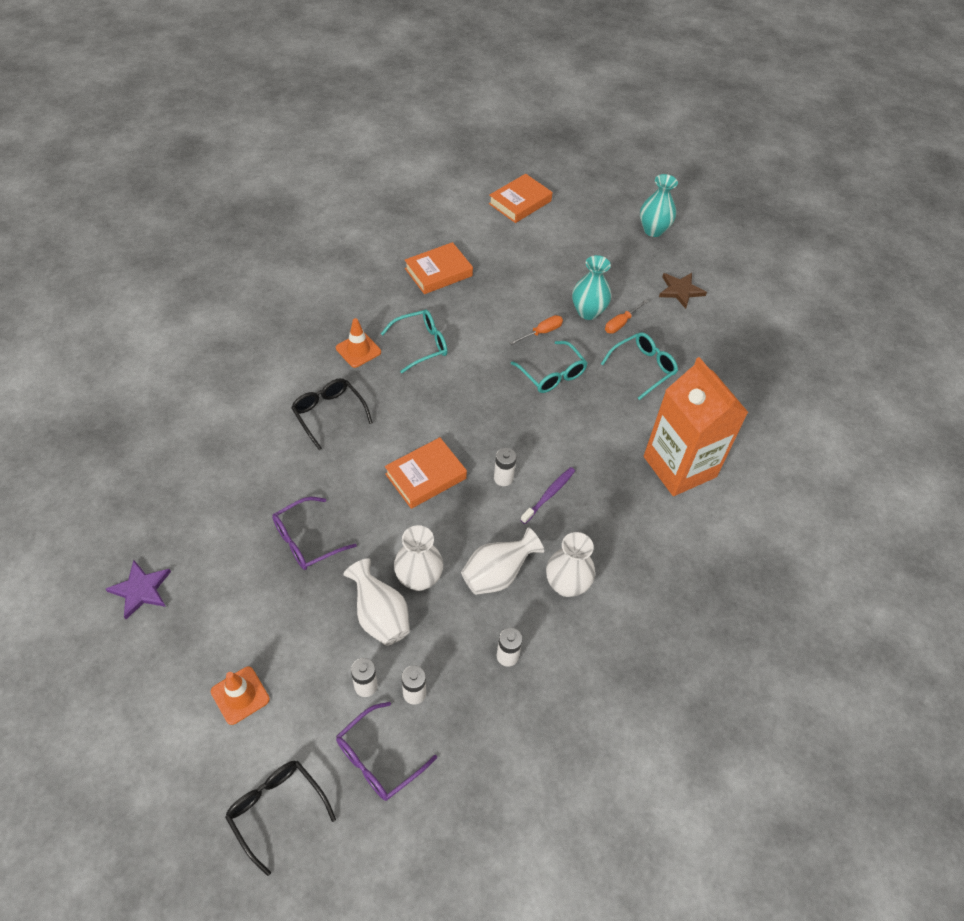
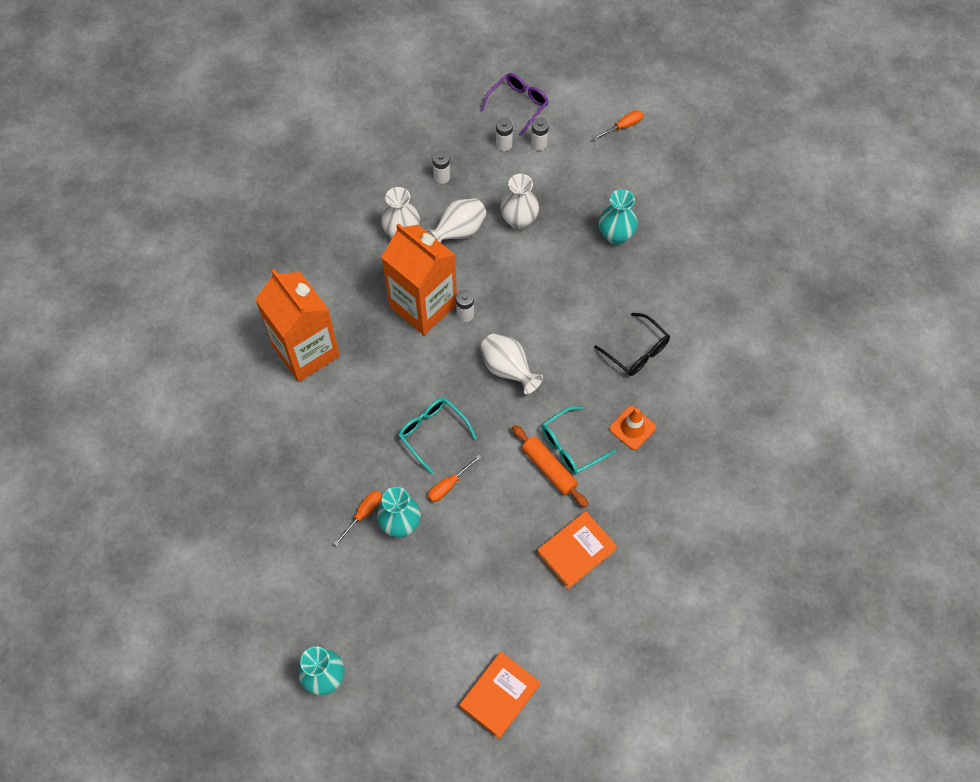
camera: 175 degrees right, 10 degrees up
purple star [106,560,171,619] -> none
orange traffic cone [211,667,270,725] -> orange screwdriver [592,110,643,140]
black glasses [225,761,336,876] -> none
purple glasses [272,497,357,570] -> turquoise vase [599,189,638,245]
white vase [344,558,410,646] -> white vase moved to [480,333,543,394]
orange book [385,437,467,509] -> none
purple toothbrush [520,467,575,524] -> orange carton [381,223,457,335]
turquoise glasses [601,332,678,400] -> none
brown star [659,273,707,309] -> none
none -> orange rolling pin [512,425,588,508]

